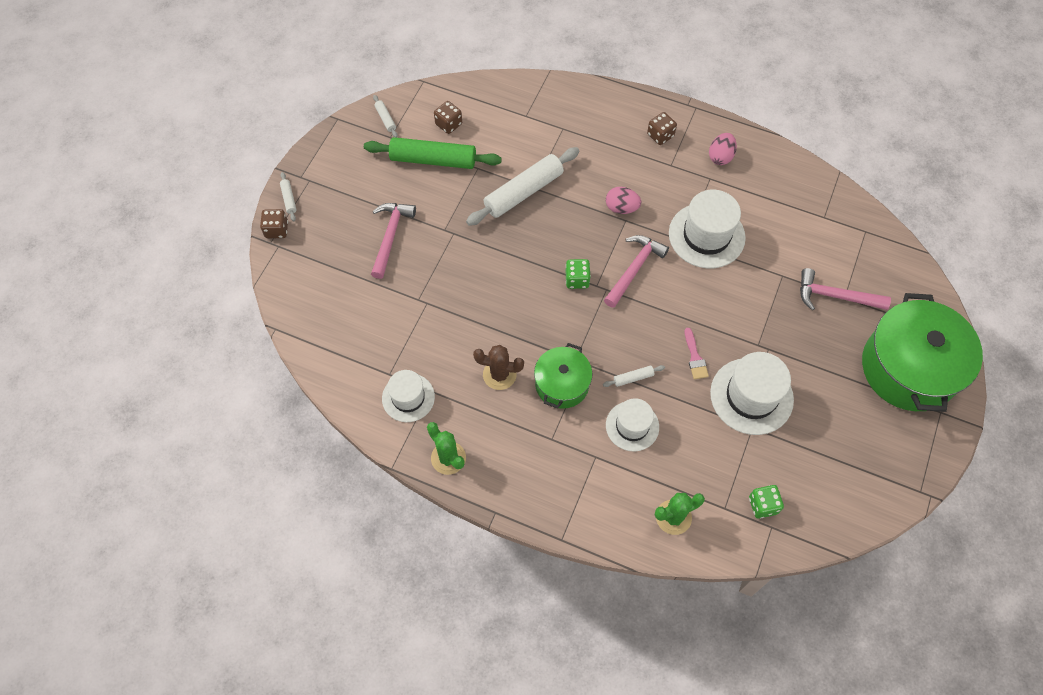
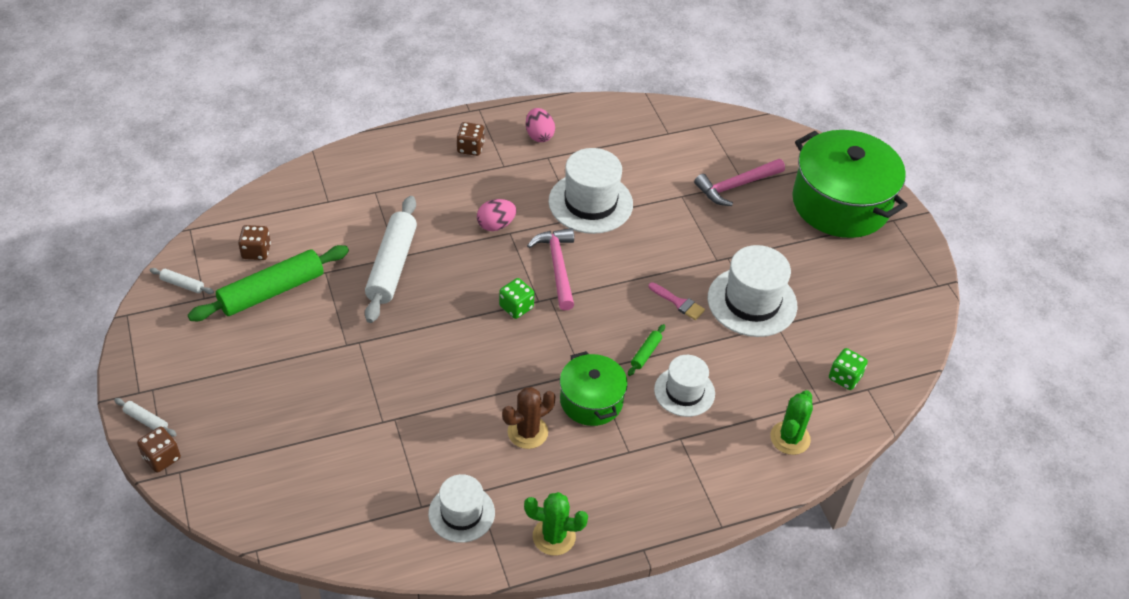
camera: 45 degrees left, 15 degrees down
pink hammer [371,203,416,279] -> none
white rolling pin [603,365,665,387] -> green rolling pin [628,324,665,376]

